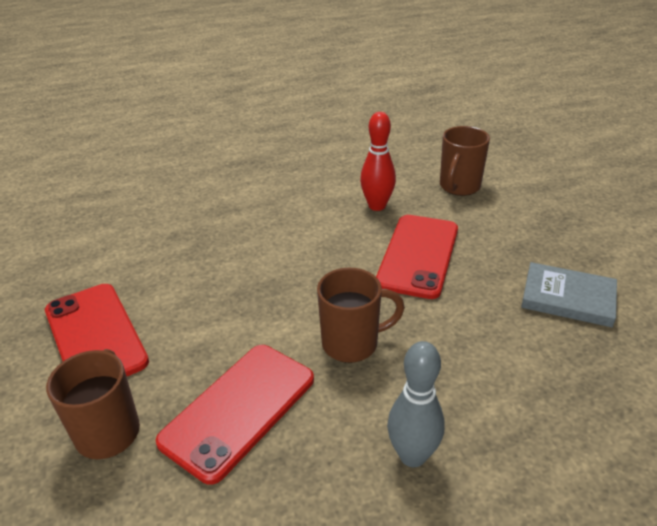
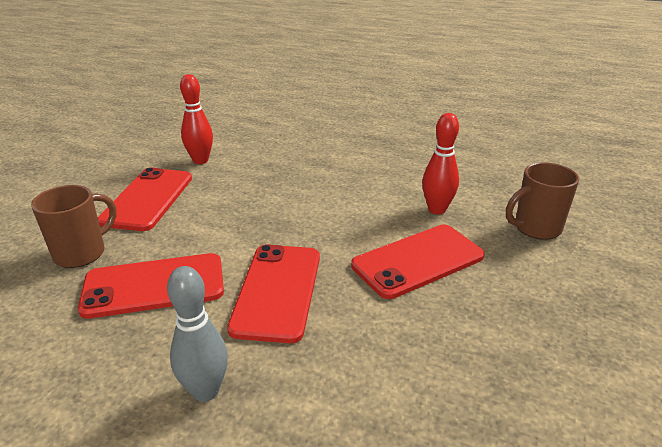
camera: 40 degrees right, 5 degrees down
brown mug [317,268,405,363] -> red phone [227,244,320,343]
grey book [521,262,617,327] -> none
none -> red bowling pin [180,74,213,164]

